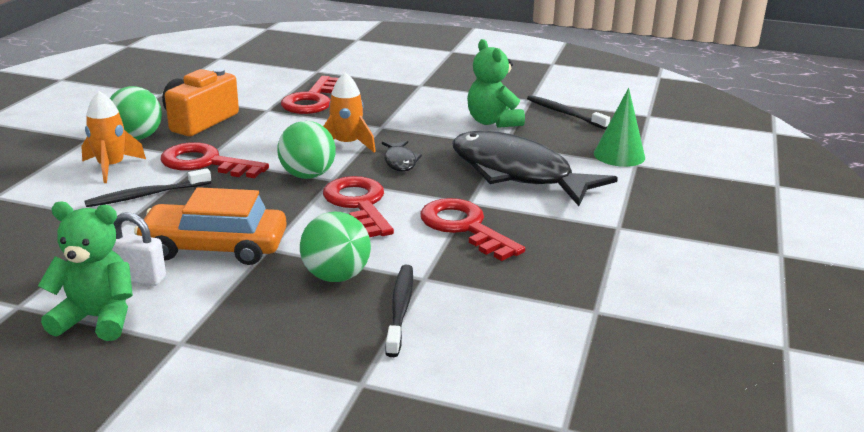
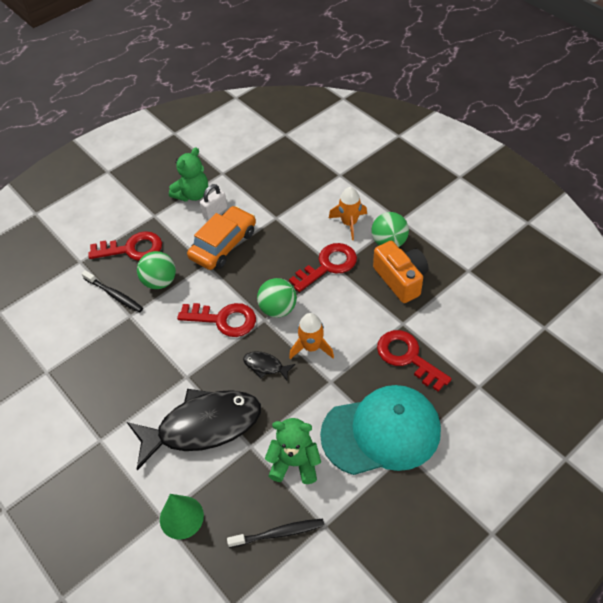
camera: 125 degrees right, 25 degrees up
black toothbrush [85,168,211,207] -> none
red key [420,198,525,261] -> red key moved to [88,231,162,261]
none -> turquoise cap [320,385,441,475]

